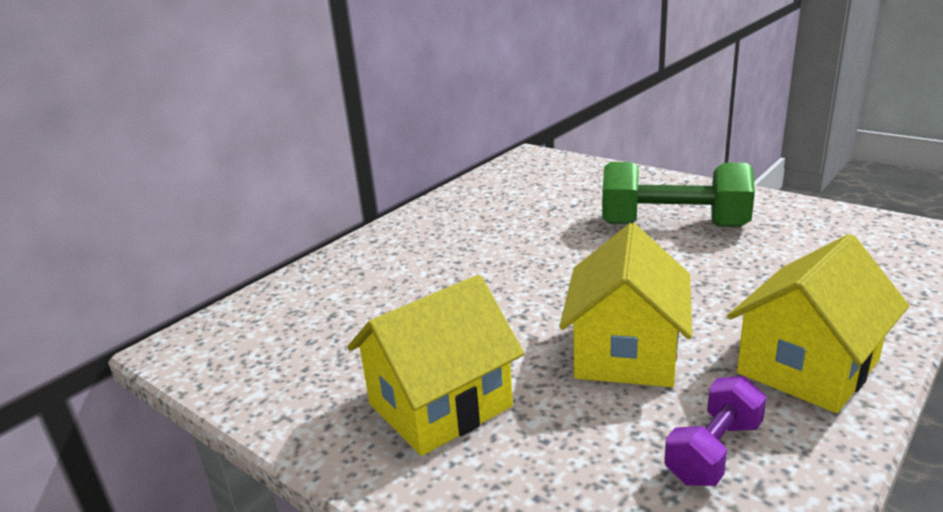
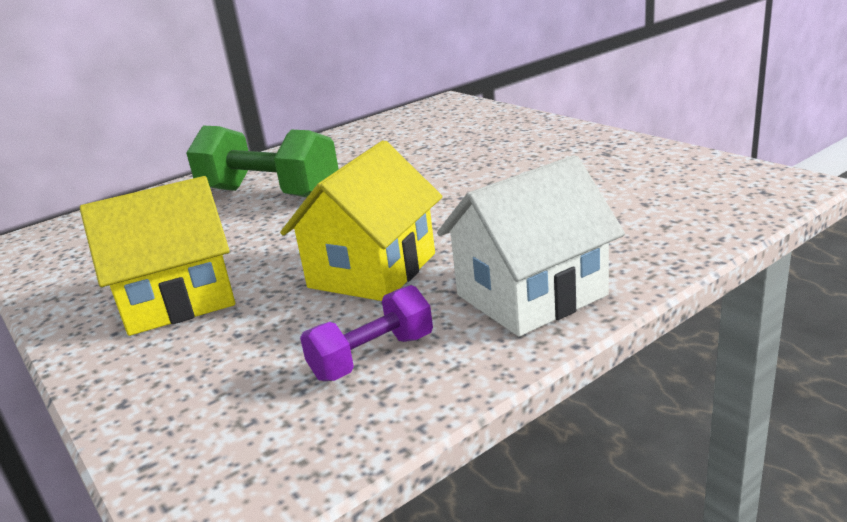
camera: 15 degrees right, 0 degrees up
green dumbbell [602,162,755,227] -> green dumbbell moved to [186,126,339,197]
yellow house [727,234,909,413] -> white house [437,155,625,336]

